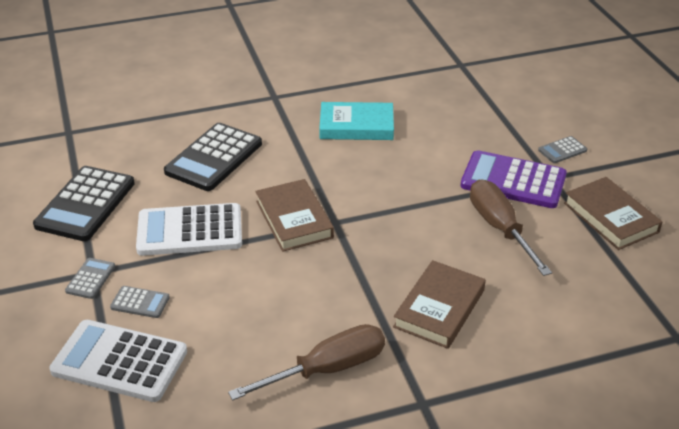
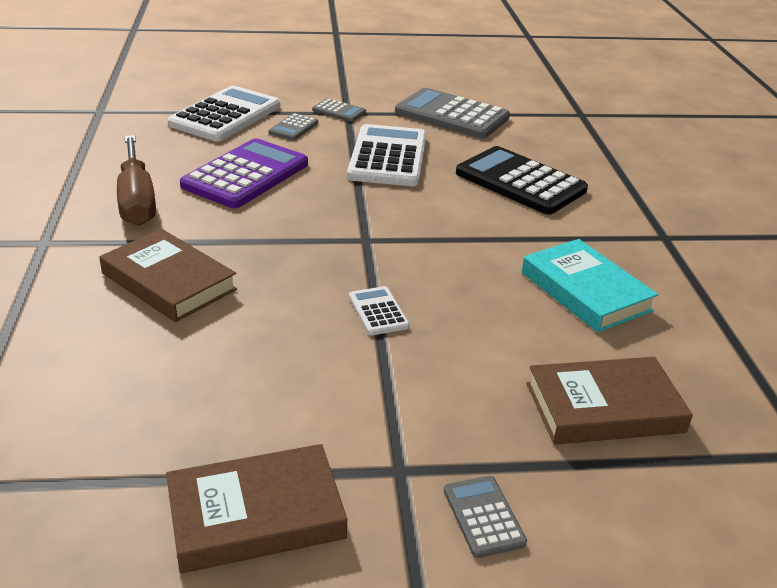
camera: 100 degrees right, 5 degrees down
black calculator [33,166,135,241] -> grey calculator [395,88,510,138]
brown book [255,179,334,252] -> brown book moved to [526,357,693,444]
turquoise book [319,102,394,140] -> turquoise book turned 45 degrees counterclockwise [522,239,658,332]
purple calculator [460,150,567,208] -> purple calculator moved to [180,138,308,208]
brown screwdriver [470,179,552,276] -> none
none -> white calculator [349,286,409,335]

